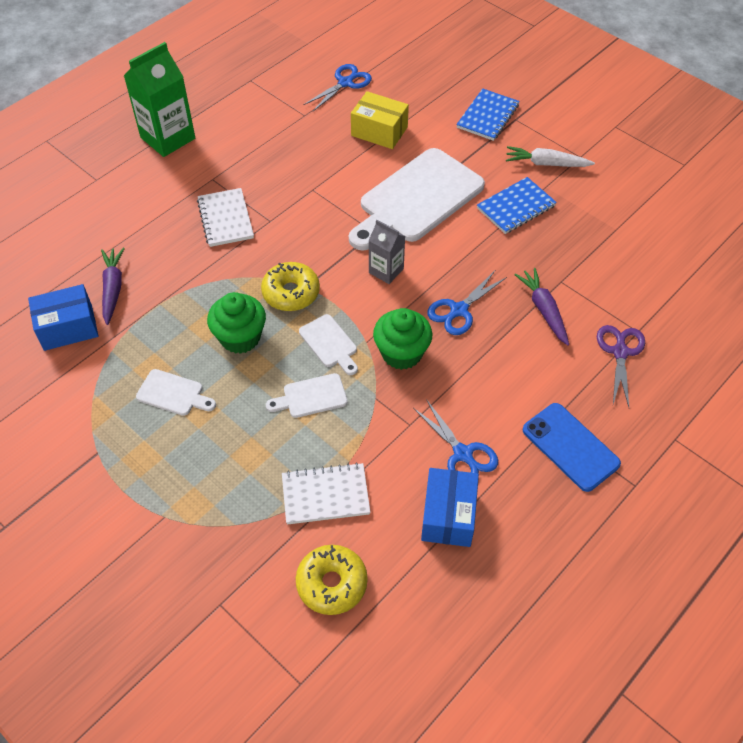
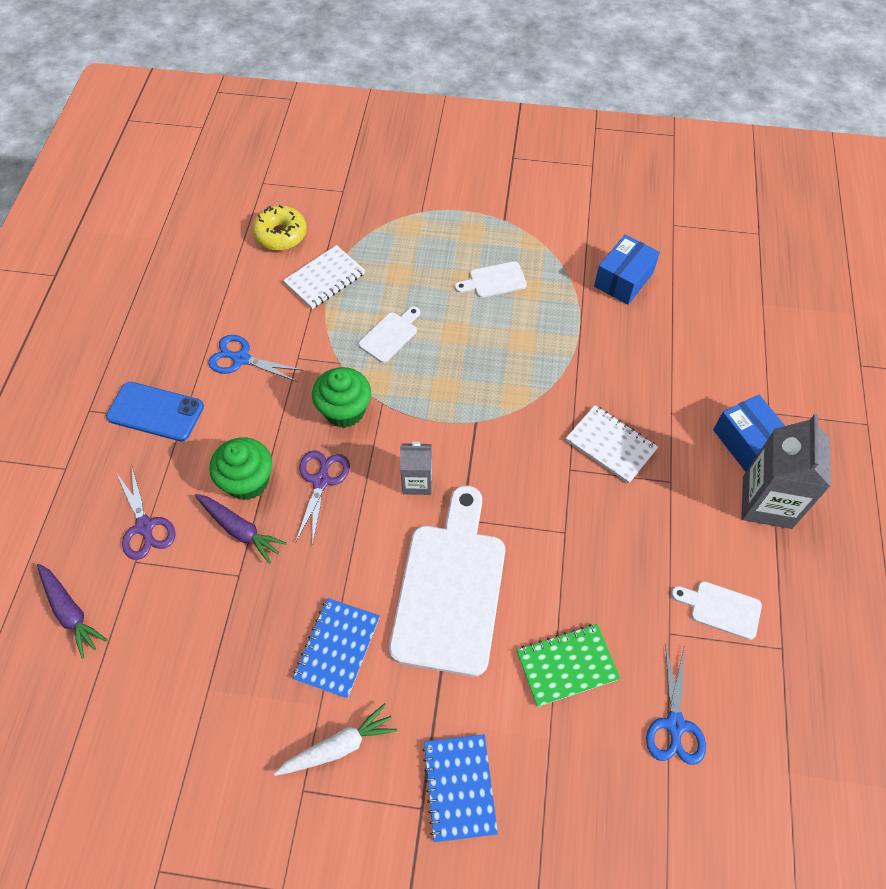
camera: 145 degrees right, 5 degrees up
purple carrot [101,248,125,325] -> purple carrot moved to [37,564,108,659]
green carton [124,42,195,157] -> grey carton [741,414,831,529]
green cupcake [207,292,266,354] -> green cupcake moved to [209,437,272,500]
yellow donut [261,262,320,311] -> none
white cutting board [299,314,358,375] -> white cutting board moved to [671,581,762,640]
yellow box [351,91,409,149] -> green notebook [517,624,620,707]
blue box [421,468,479,547] -> blue box moved to [713,395,785,472]
blue scissors [428,271,507,335] -> purple scissors [295,450,350,546]

